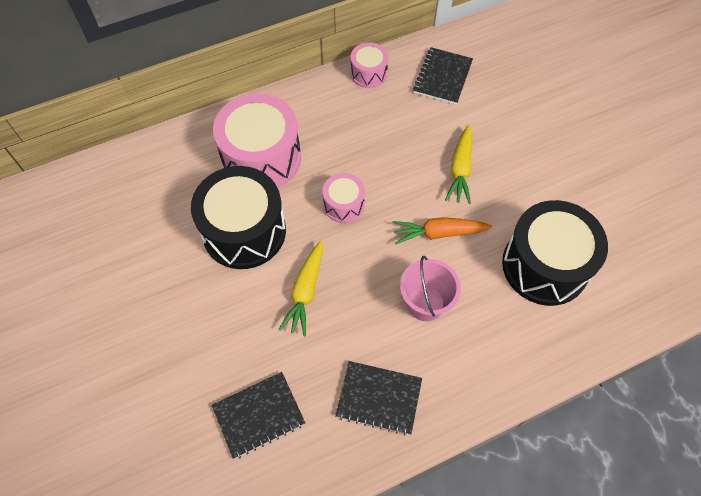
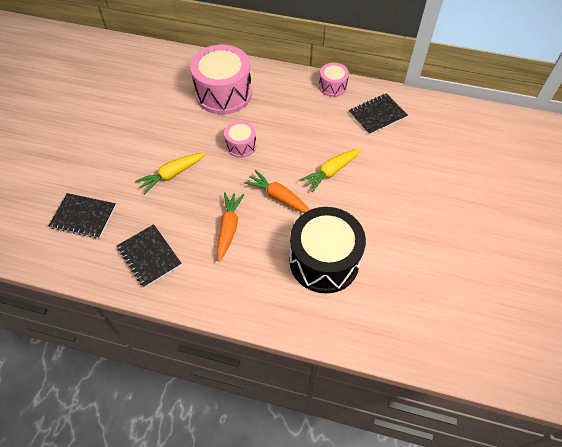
camera: 40 degrees right, 5 degrees down
black drum [191,166,286,269] -> none
pink bucket [400,256,461,321] -> orange carrot [217,192,244,261]

